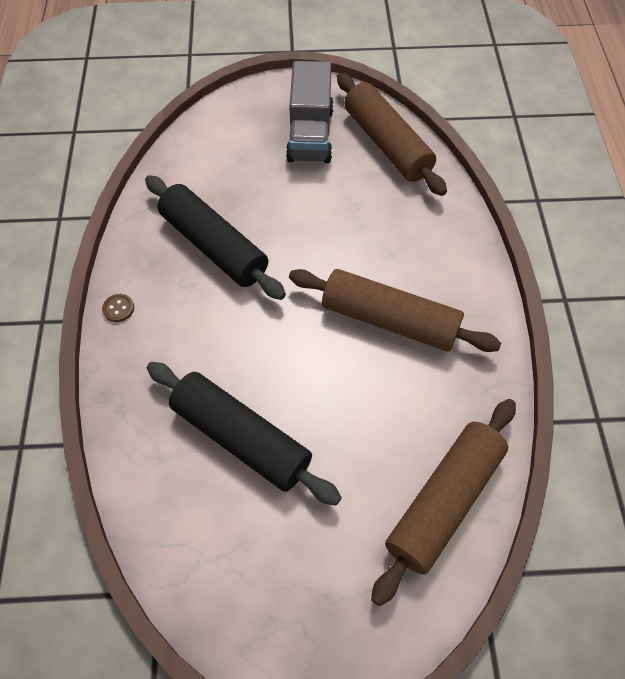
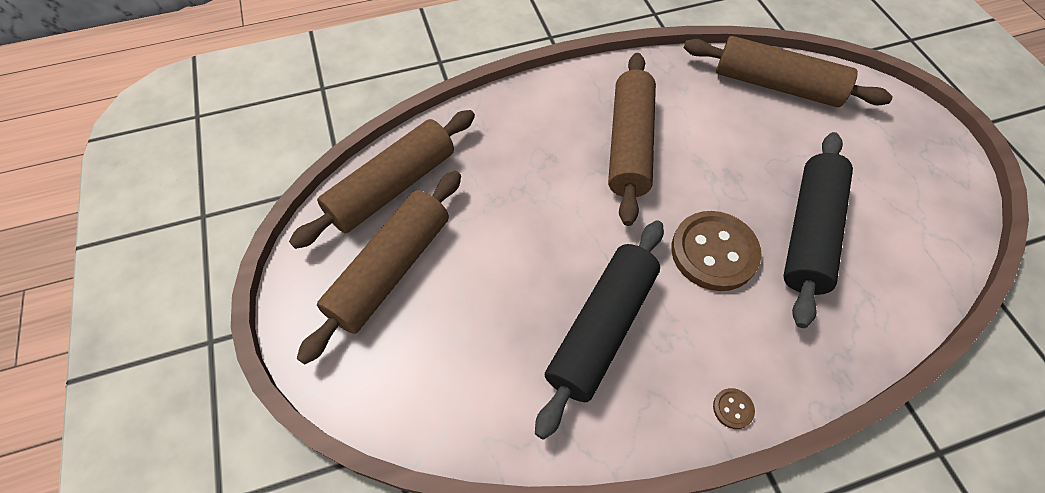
camera: 105 degrees left, 0 degrees up
grey truck [286,61,334,163] -> brown rolling pin [297,171,461,364]
none -> brown button [671,211,762,291]

